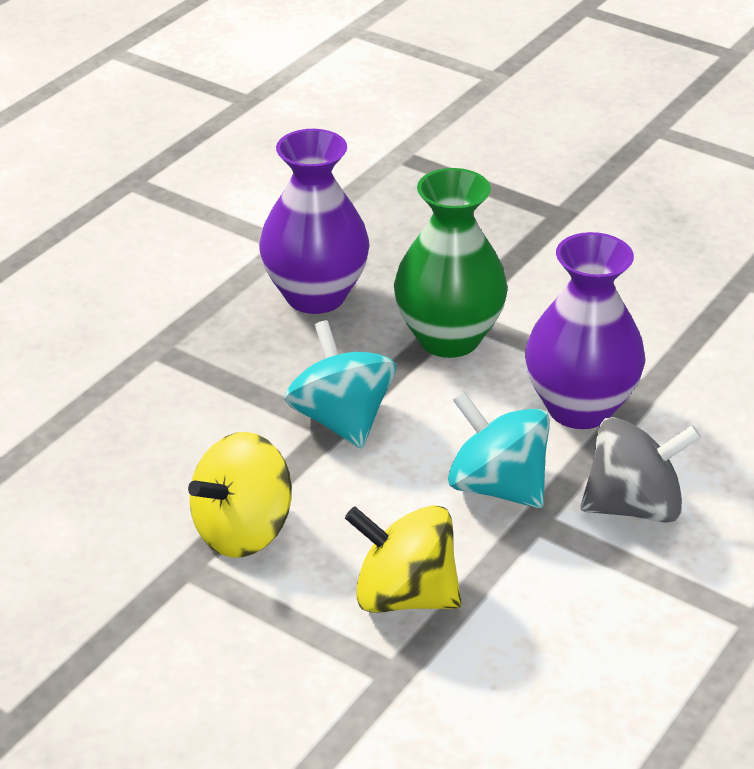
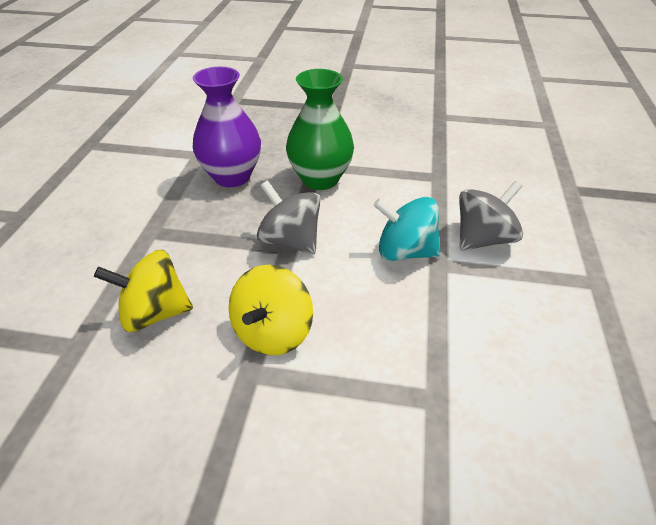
camera: 25 degrees left, 5 degrees up
turquoise spinning top [284,320,396,449] -> grey spinning top [257,180,320,254]
yellow spinning top [345,505,462,613] -> yellow spinning top moved to [94,250,193,332]
purple vase [525,232,645,429] -> none

